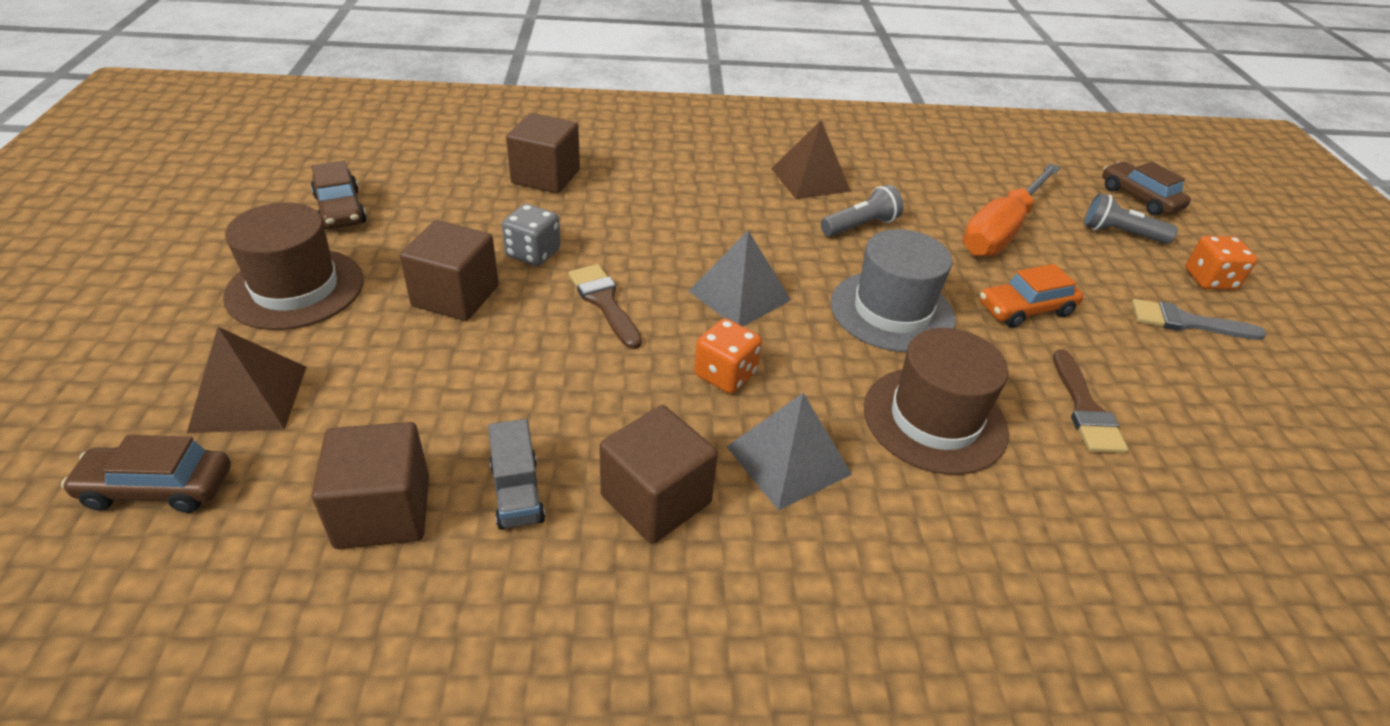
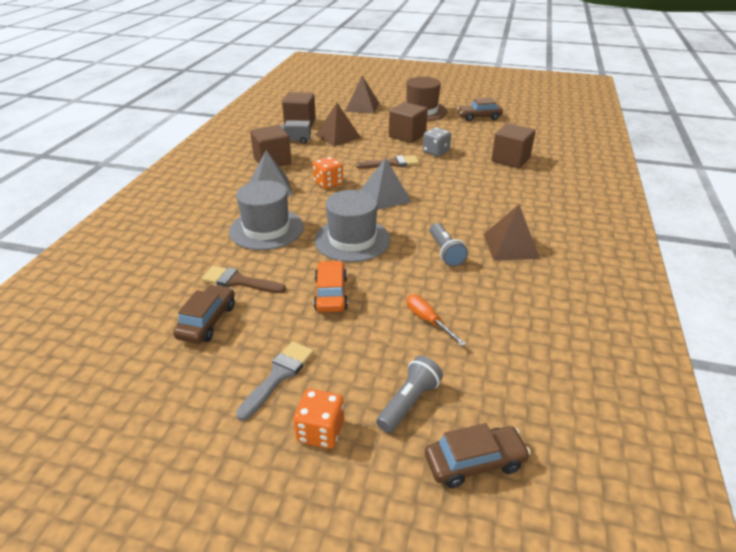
camera: 110 degrees right, 5 degrees down
brown car [61,435,231,513] -> brown car moved to [173,285,235,344]
brown hat [864,328,1009,475] -> grey hat [229,180,304,250]
orange screwdriver [962,163,1061,257] -> orange screwdriver [406,294,466,346], size x0.47
none -> brown pyramid [315,103,361,147]

